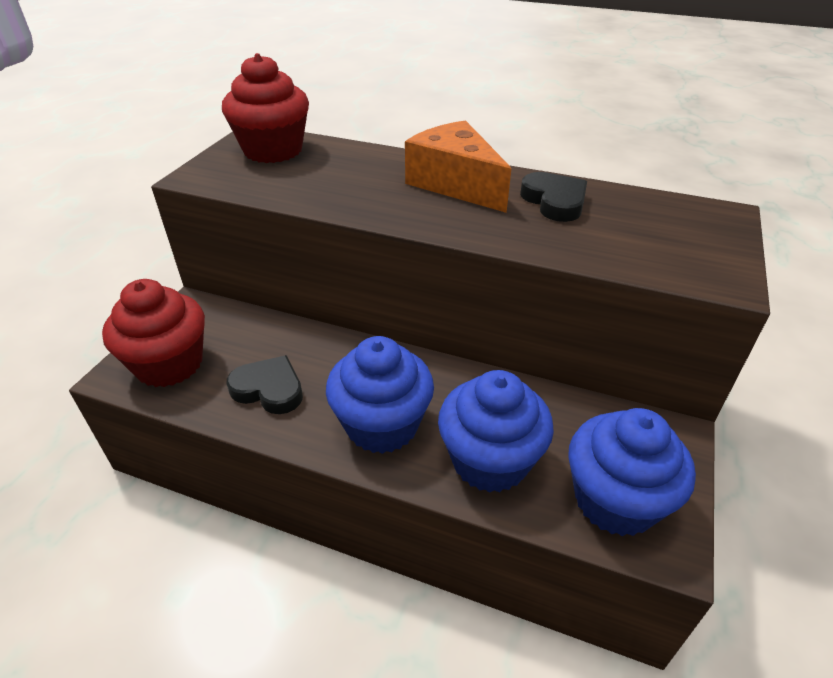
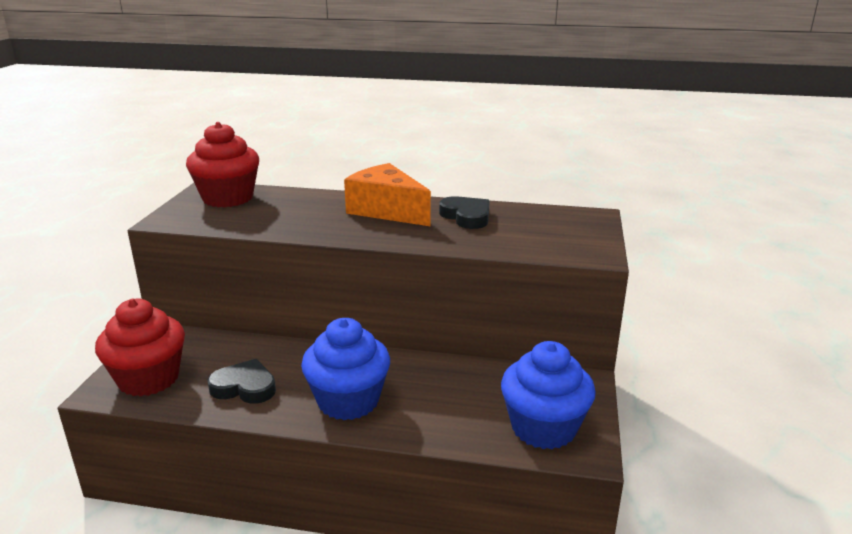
camera: 10 degrees left, 15 degrees down
blue cupcake [438,370,554,493] -> none

